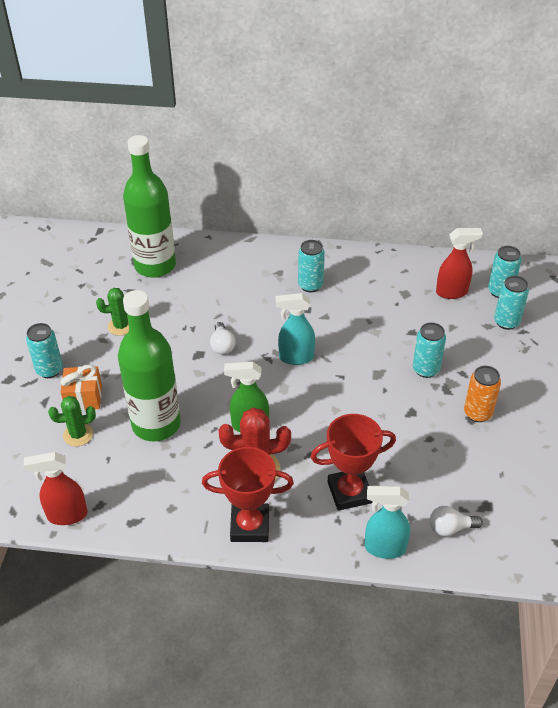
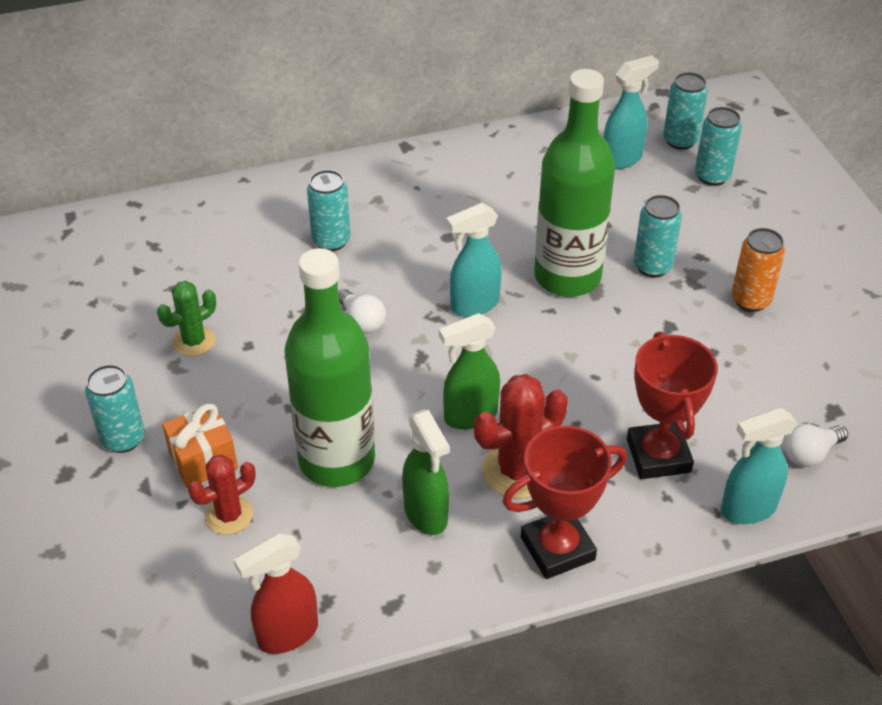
camera: 25 degrees left, 0 degrees up
green cactus [48,396,96,447] -> red cactus [188,454,256,535]
green bottle [123,135,176,278] -> green bottle moved to [534,69,615,297]
turquoise can [298,240,325,292] -> turquoise can moved to [307,170,350,251]
red trophy [311,414,396,511] -> red trophy turned 60 degrees counterclockwise [627,332,718,479]
red spray bottle [436,228,483,299] -> turquoise spray bottle [603,56,659,169]
none -> green spray bottle [402,409,449,535]

